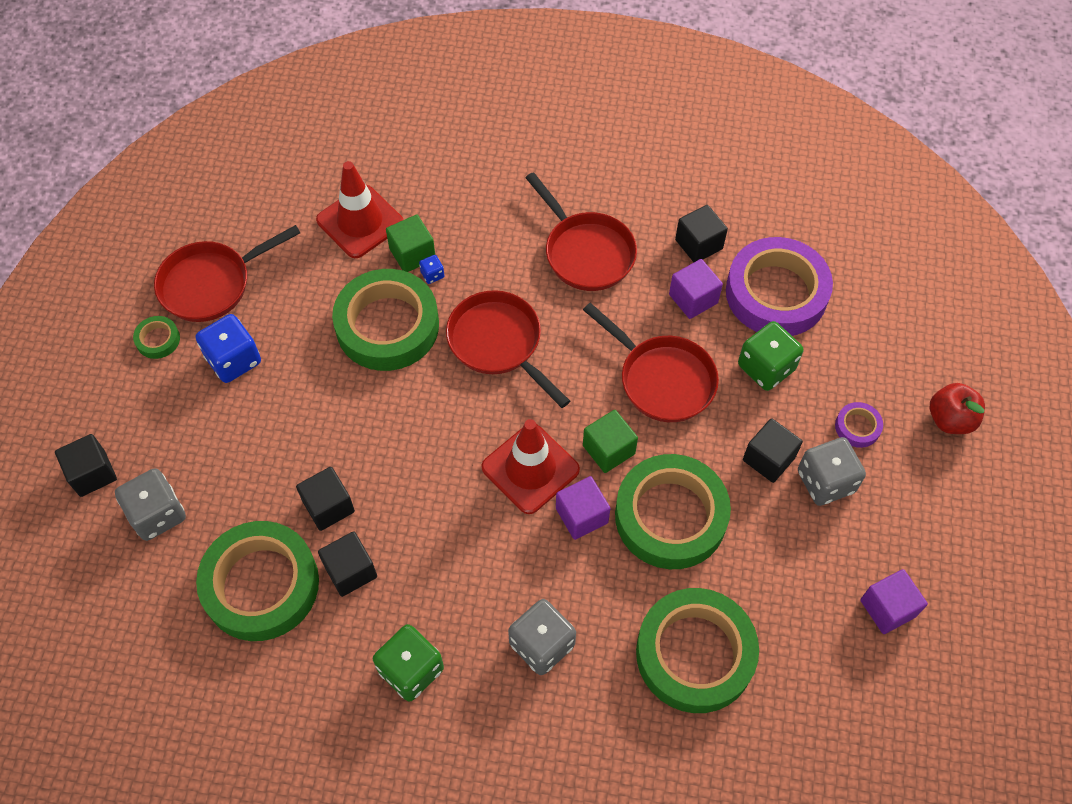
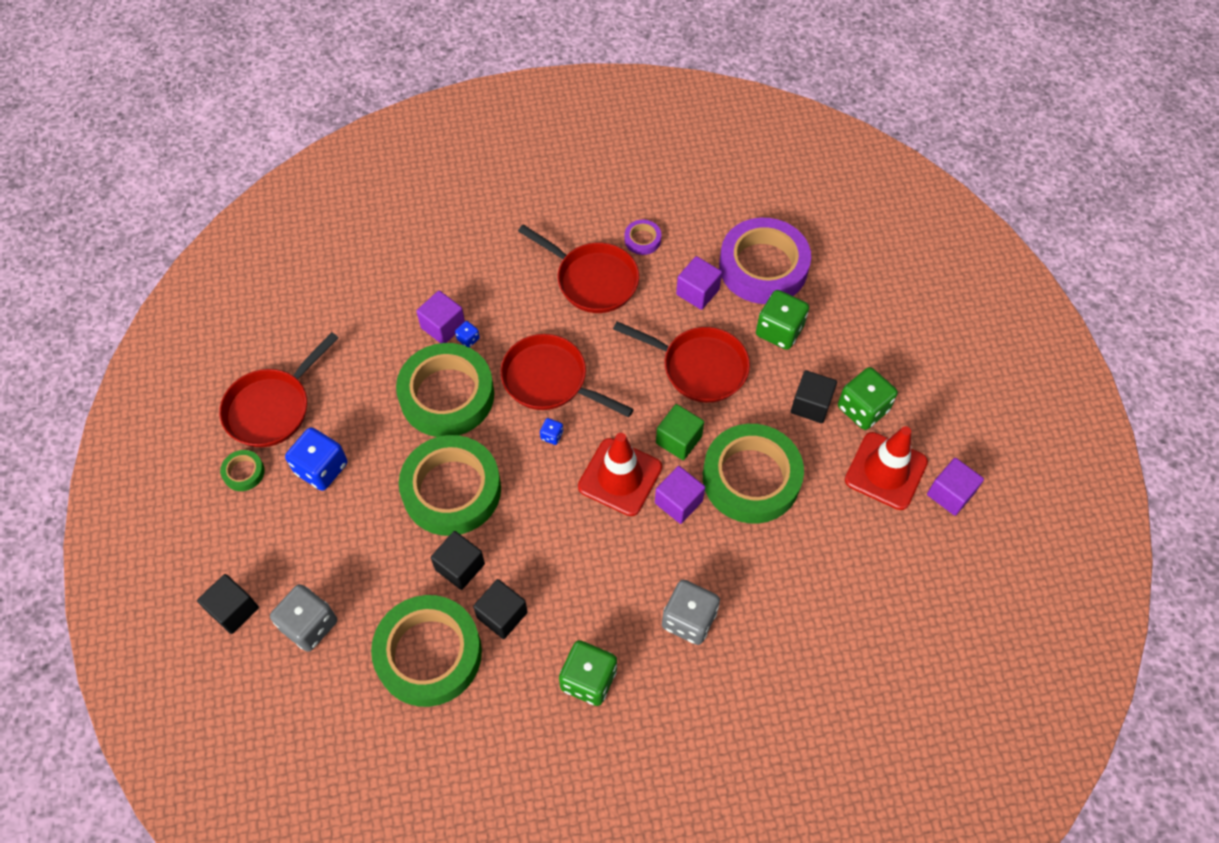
camera: 20 degrees left, 0 degrees up
red traffic cone [316,161,404,258] -> red traffic cone moved to [845,426,928,510]
green cube [386,215,435,272] -> purple cube [416,291,465,343]
green tape [636,588,759,713] -> green tape moved to [399,435,501,536]
black cube [675,205,728,262] -> none
grey dice [798,437,866,506] -> green dice [838,367,898,430]
purple tape [835,402,883,448] -> purple tape moved to [624,220,661,255]
red apple [930,383,985,434] -> none
none -> blue dice [540,418,563,445]

